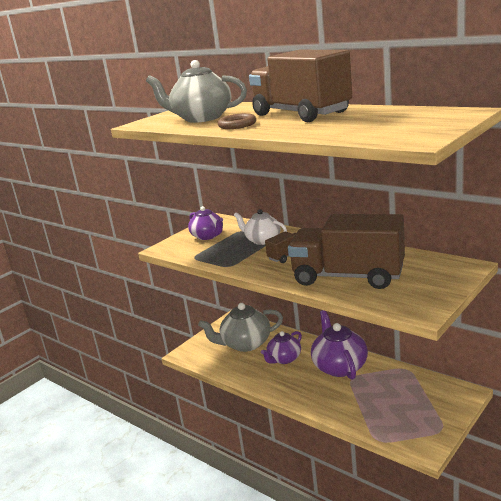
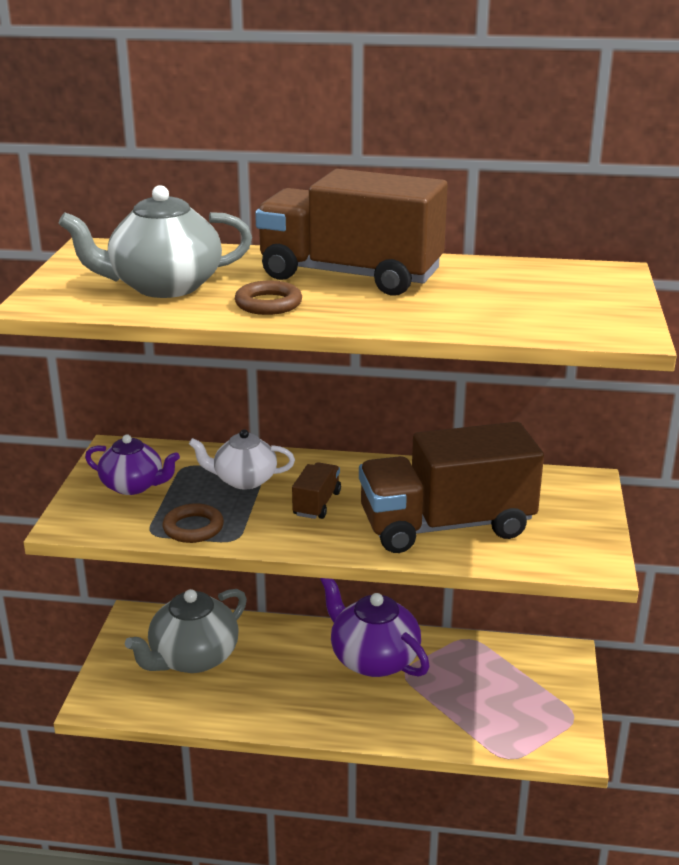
camera: 35 degrees left, 5 degrees up
purple teapot [261,331,302,364] -> none
none -> brown ring [162,503,224,543]

